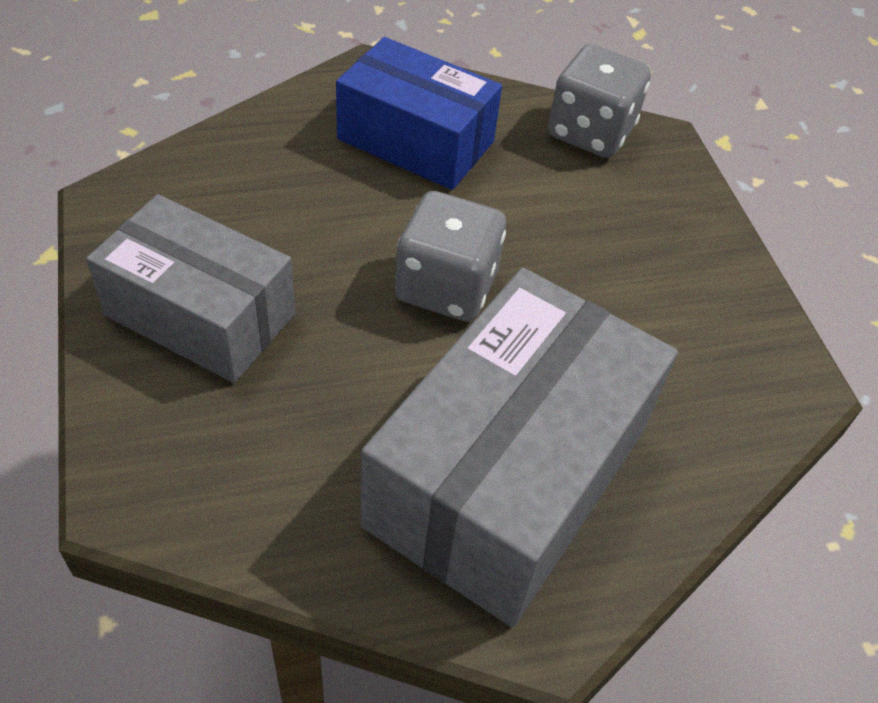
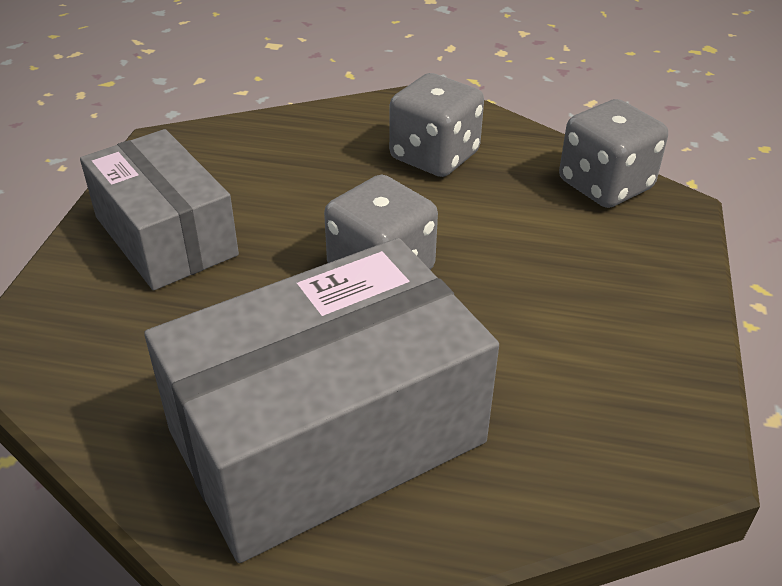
camera: 30 degrees right, 10 degrees down
blue box [336,37,502,190] -> grey dice [389,73,484,177]

